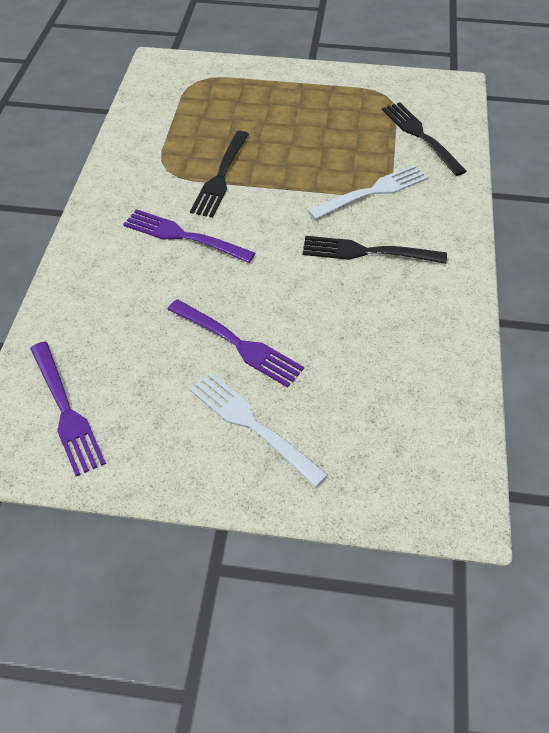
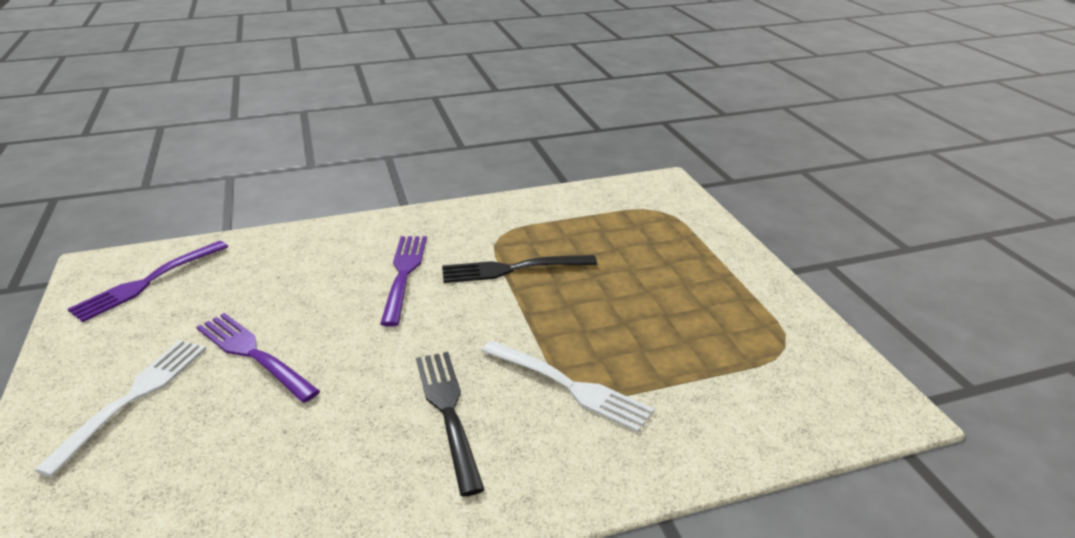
camera: 65 degrees right, 20 degrees down
purple fork [167,299,304,388] -> purple fork turned 120 degrees clockwise [196,313,320,403]
black fork [382,102,466,176] -> none

